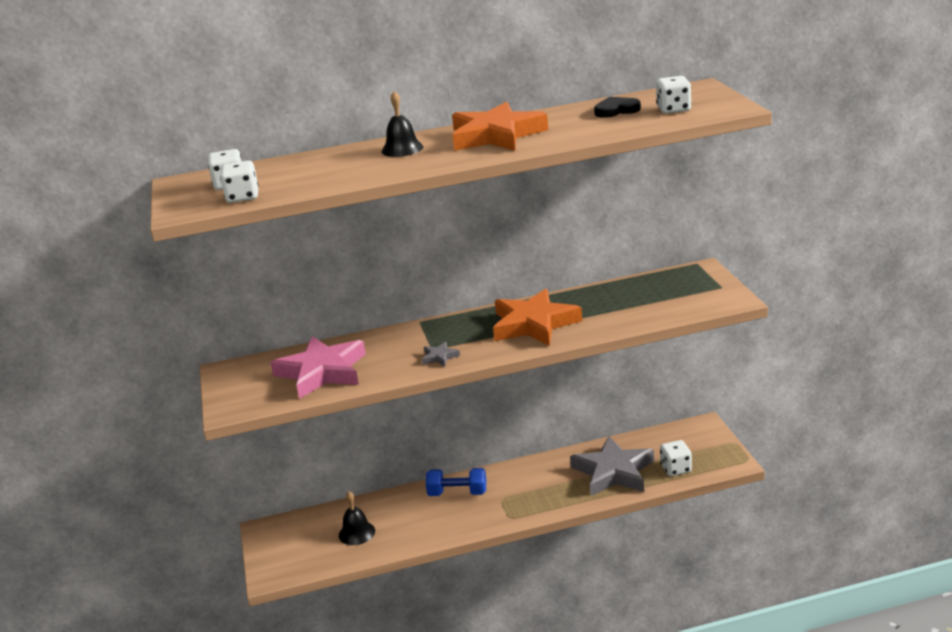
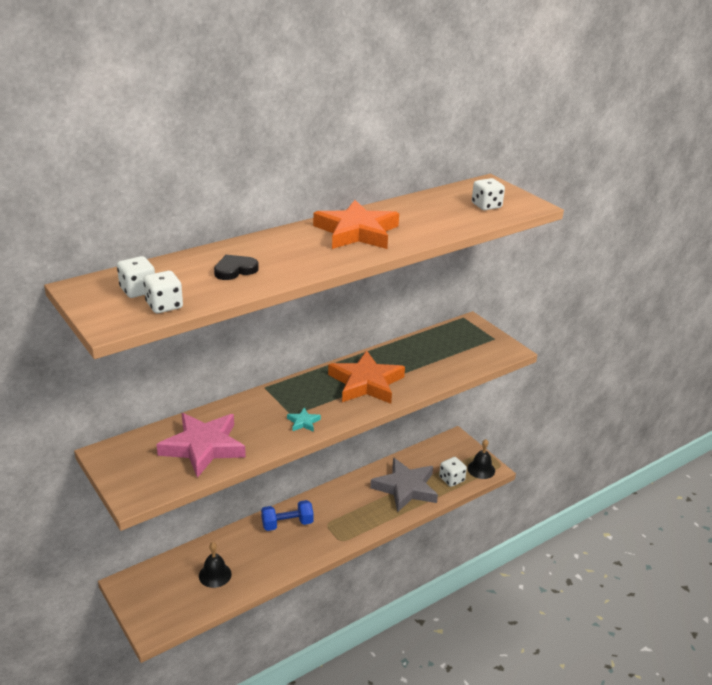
camera: 25 degrees left, 5 degrees up
black bell [381,91,423,157] -> black bell moved to [467,439,495,479]
grey star [422,342,460,367] -> turquoise star [287,408,321,432]
black heart [594,97,641,118] -> black heart moved to [214,255,259,280]

